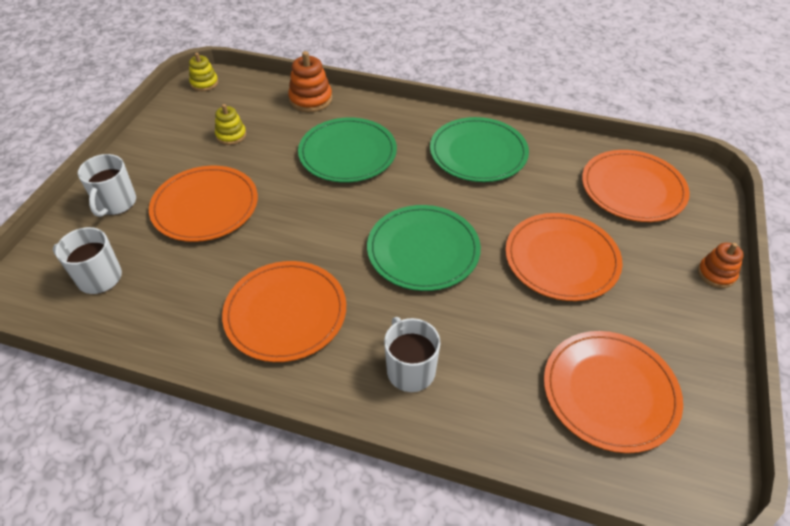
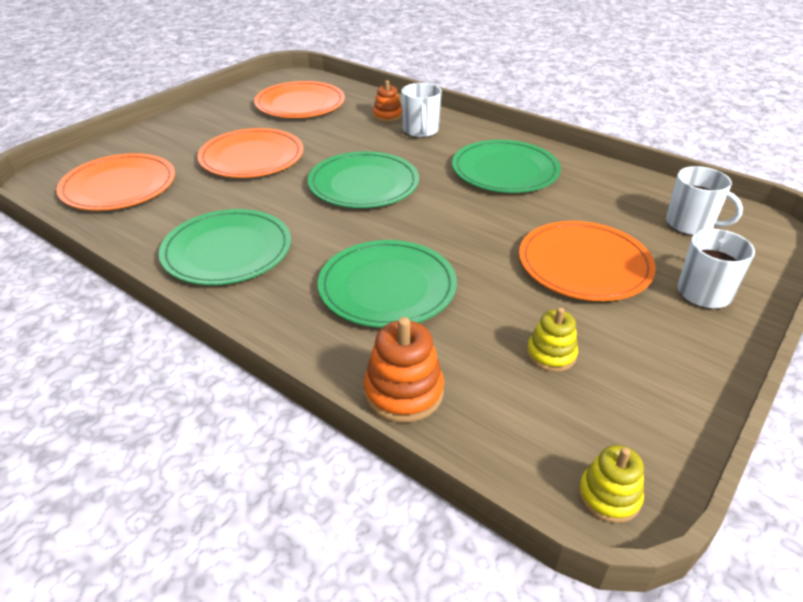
camera: 160 degrees left, 10 degrees down
orange plate [222,261,346,362] -> green plate [452,140,561,193]
orange stacking toy [698,243,744,288] -> orange stacking toy moved to [373,80,402,122]

